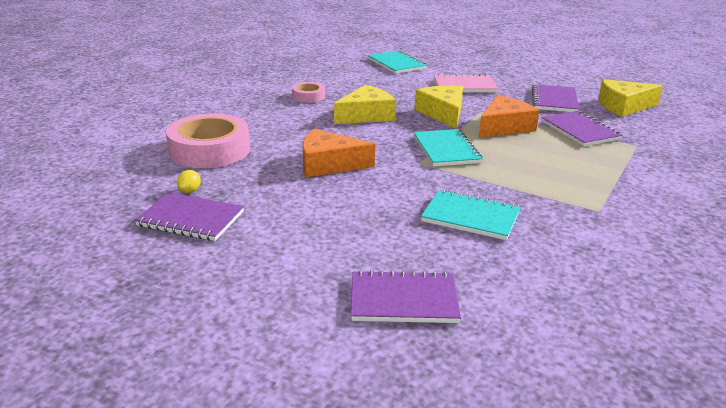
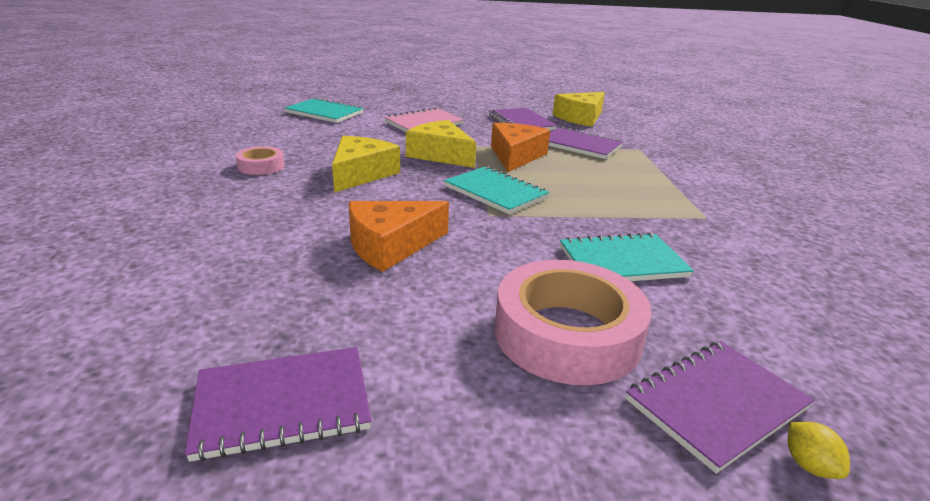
camera: 35 degrees left, 0 degrees up
pink tape [166,113,250,168] -> pink tape moved to [495,260,652,385]
yellow lemon [177,170,201,193] -> yellow lemon moved to [788,422,850,479]

